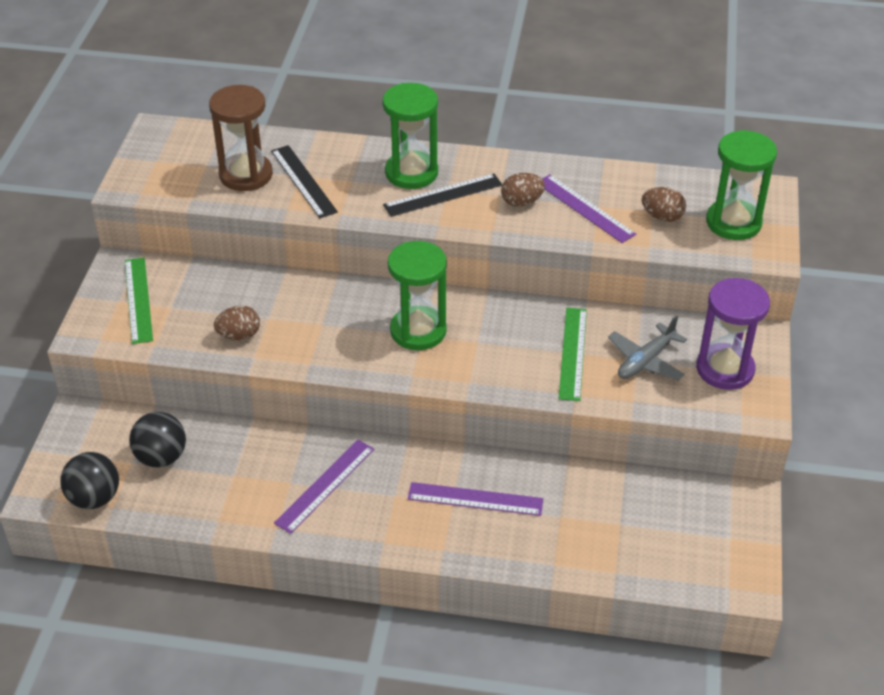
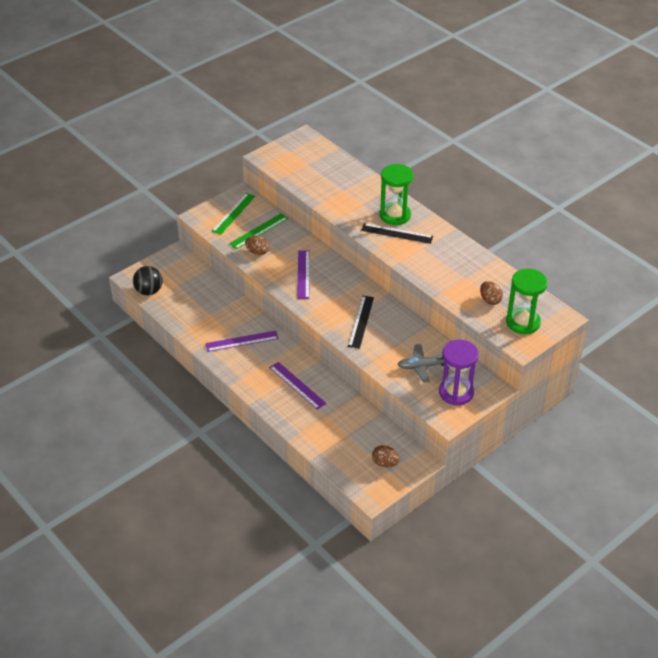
camera: 40 degrees right, 0 degrees up
black ball [129,412,186,467] -> none
brown hourglass [209,85,273,191] -> none
black ruler [271,145,338,218] -> black ruler moved to [348,296,374,349]
green hourglass [388,241,447,350] -> none
brown egg [501,173,545,207] -> brown egg moved to [372,445,400,467]
purple ruler [542,174,636,243] -> purple ruler moved to [297,250,310,299]
green ruler [558,308,587,401] -> green ruler moved to [229,213,288,249]

